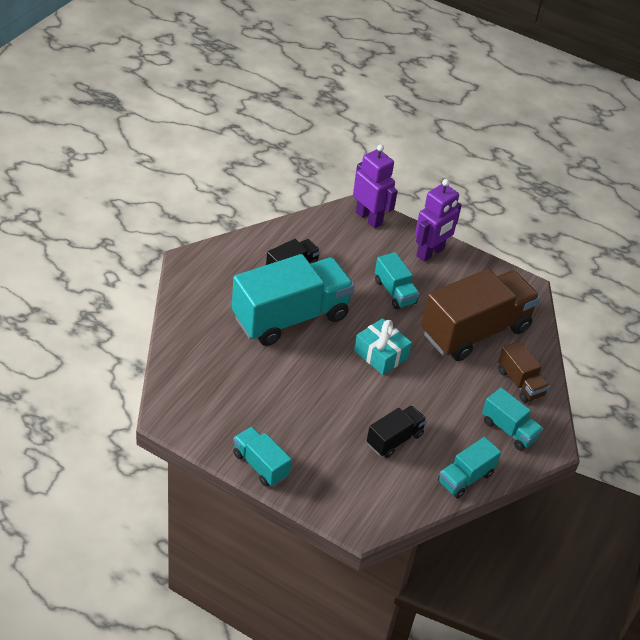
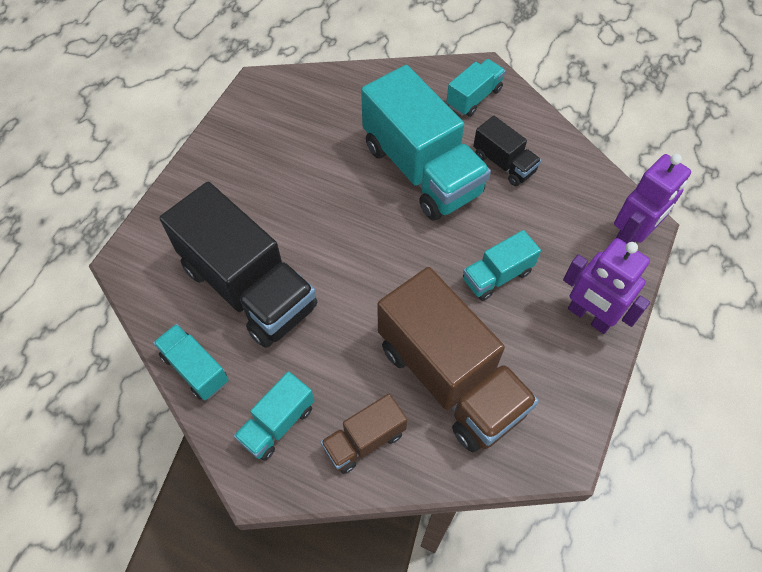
camera: 90 degrees right, 15 degrees up
turquoise truck [233,427,292,487] -> turquoise truck moved to [446,59,506,117]
turquoise gift [354,318,412,375] -> none
black truck [367,405,427,458] -> black truck [159,182,317,348], size x2.07

